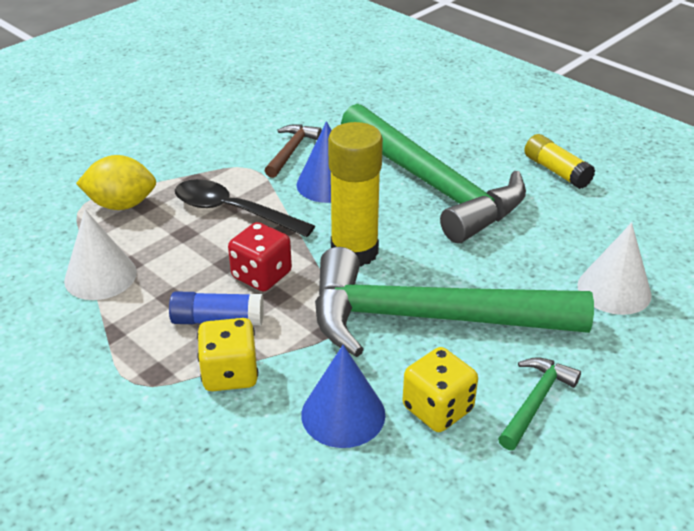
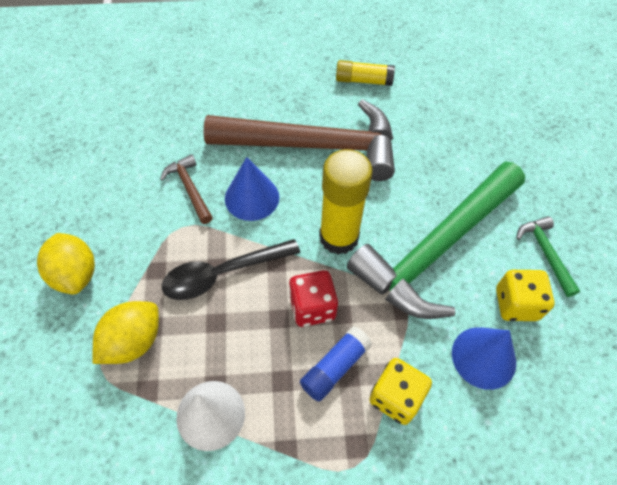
camera: 50 degrees left, 20 degrees up
green hammer [341,104,526,243] -> brown hammer [203,99,395,181]
white cone [577,223,652,315] -> none
none -> yellow lemon [37,233,95,294]

